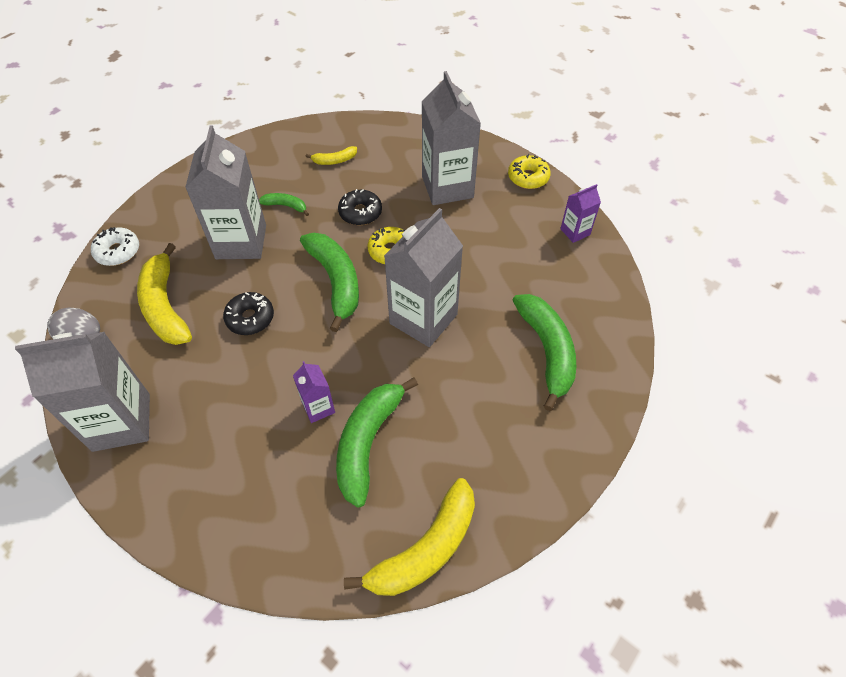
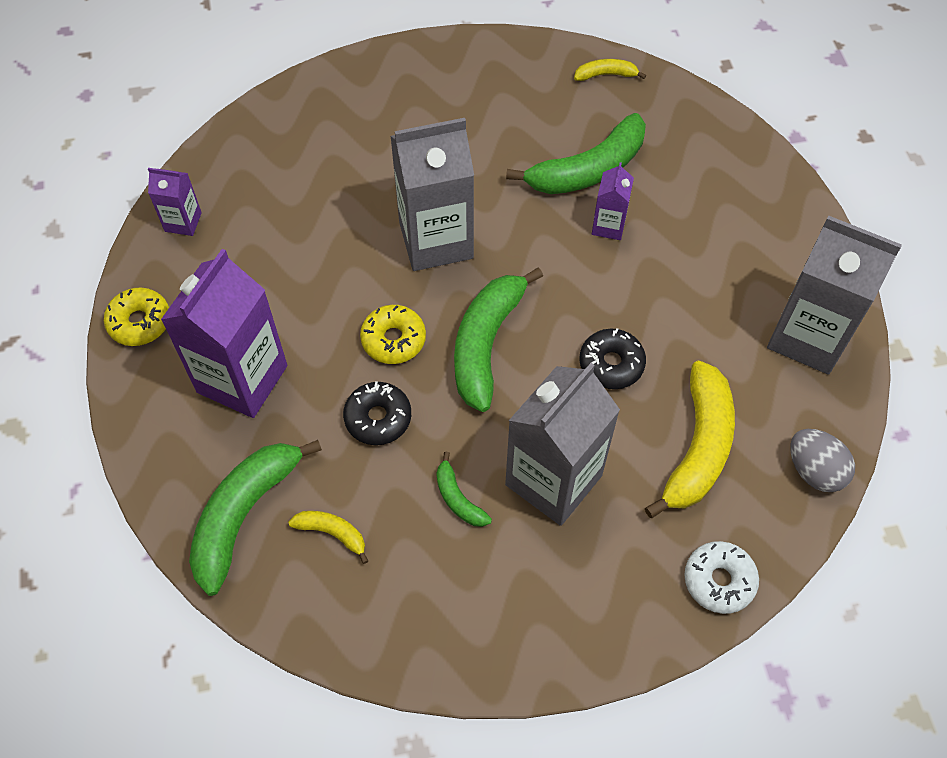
camera: 140 degrees left, 5 degrees up
yellow banana [344,478,475,596] -> yellow banana [574,59,646,81], size x0.48
grey carton [422,71,481,205] -> purple carton [161,249,287,418]
green banana [513,294,576,411] -> green banana moved to [189,440,322,596]

